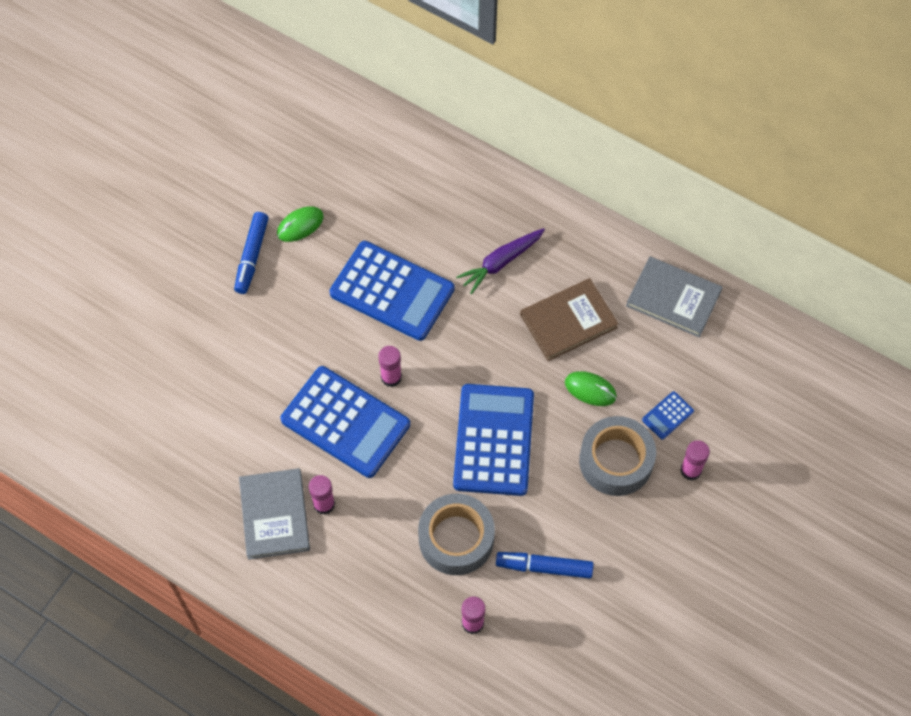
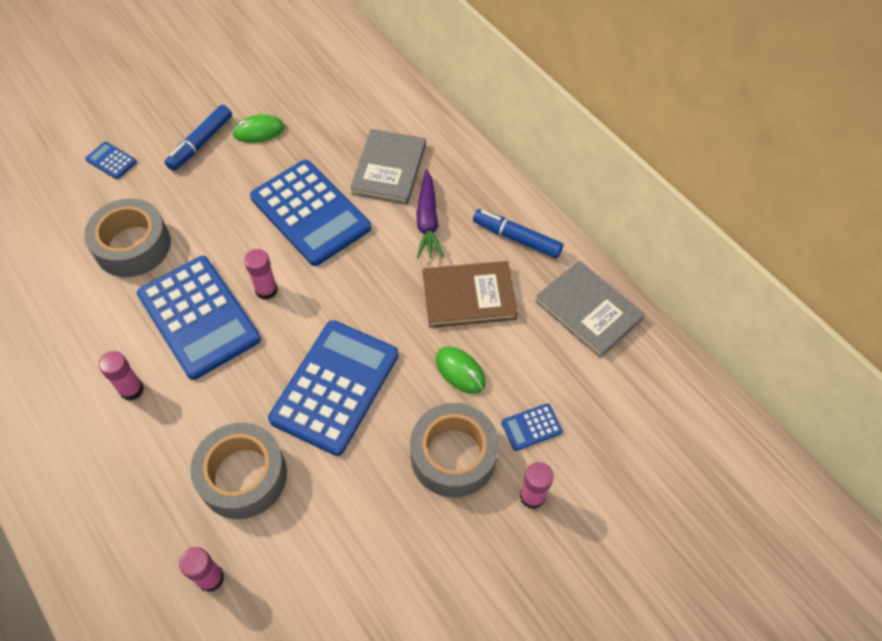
camera: 20 degrees right, 5 degrees down
grey book [239,468,310,560] -> grey book moved to [350,129,426,205]
purple carrot [456,228,545,294] -> purple carrot turned 75 degrees counterclockwise [416,169,444,258]
blue marker [496,552,594,579] -> blue marker moved to [473,209,564,258]
none -> grey tape [84,198,171,277]
none -> blue calculator [85,142,137,179]

